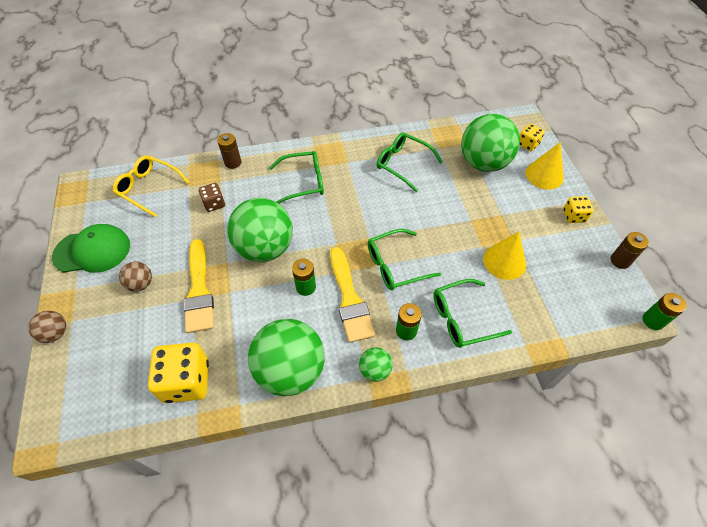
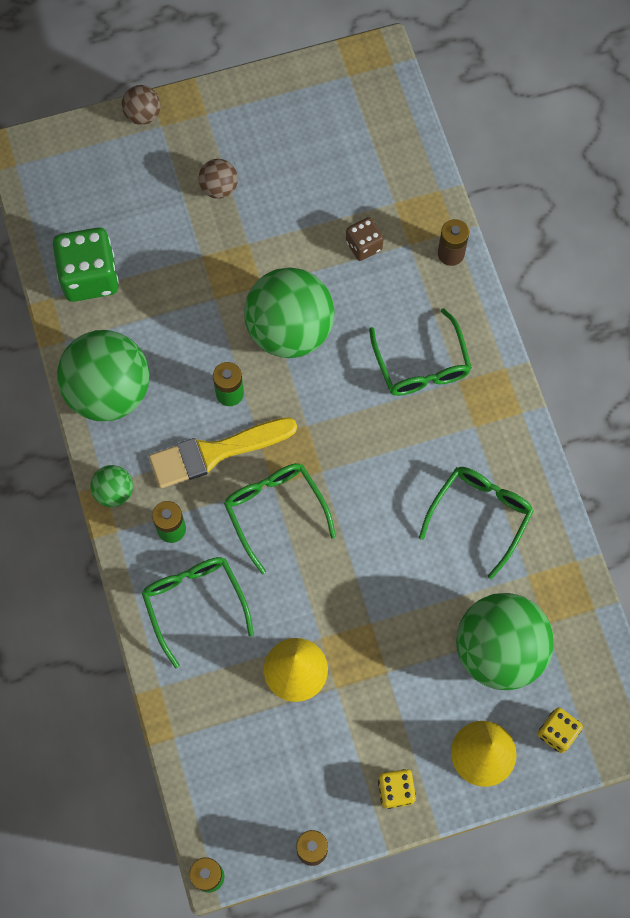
camera: 85 degrees right, 15 degrees up
green cap [52,224,130,273] -> none
yellow glasses [113,156,190,217] -> none
yellow dice [148,343,209,403] -> green dice [53,227,119,302]
yellow brush [184,239,214,333] -> none

